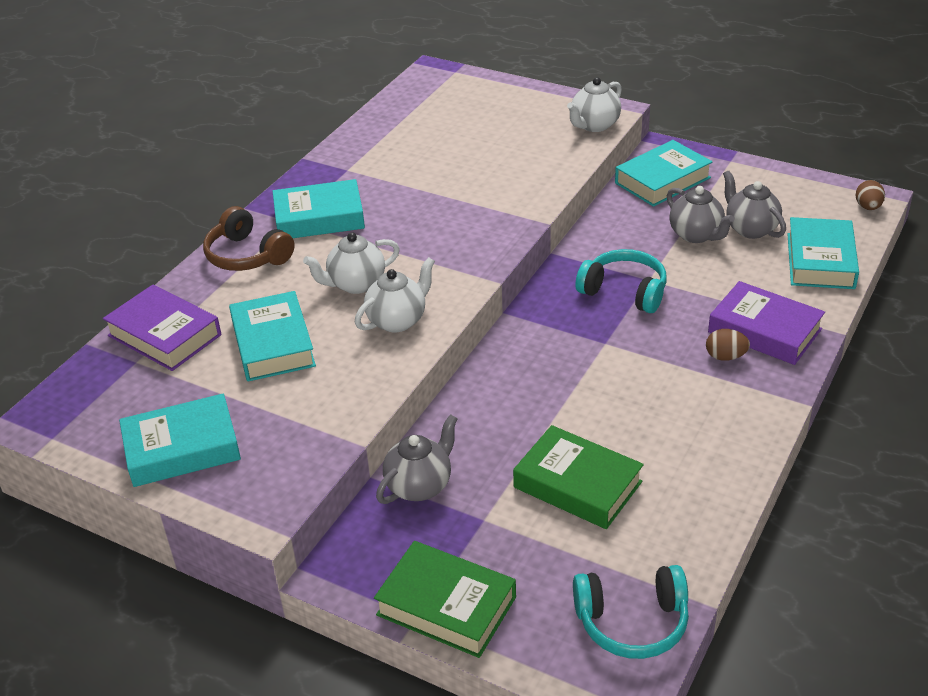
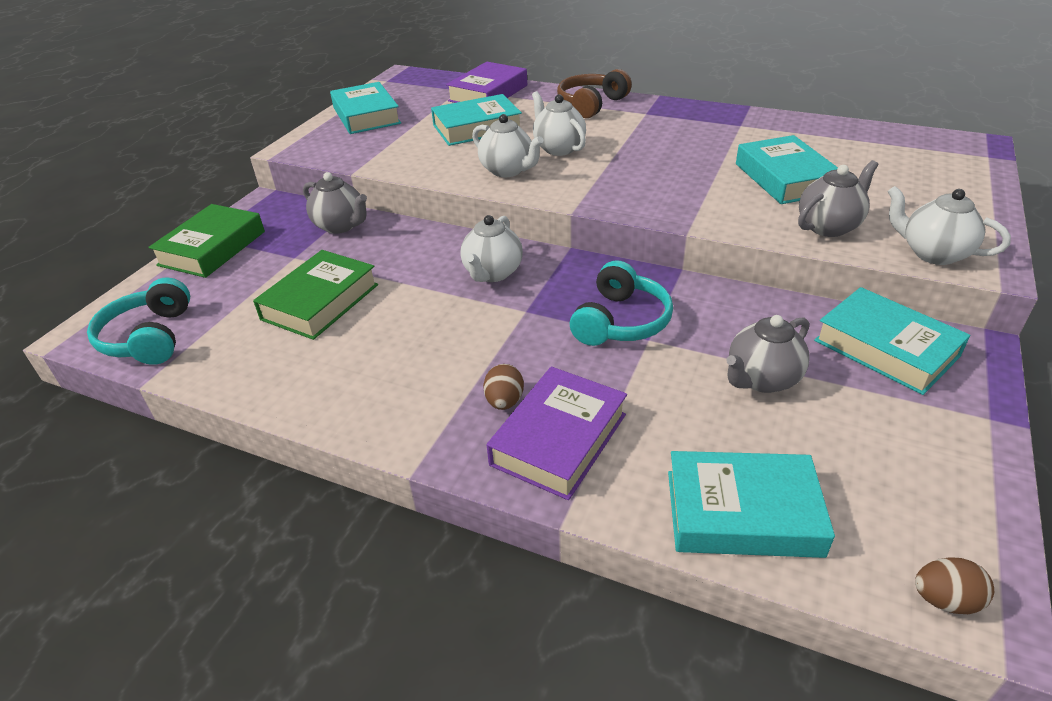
camera: 85 degrees right, 0 degrees up
turquoise book [272,179,365,238] -> turquoise book moved to [736,135,838,204]
grey teapot [723,171,786,239] -> grey teapot moved to [798,160,878,237]
none -> white teapot [460,215,523,282]

